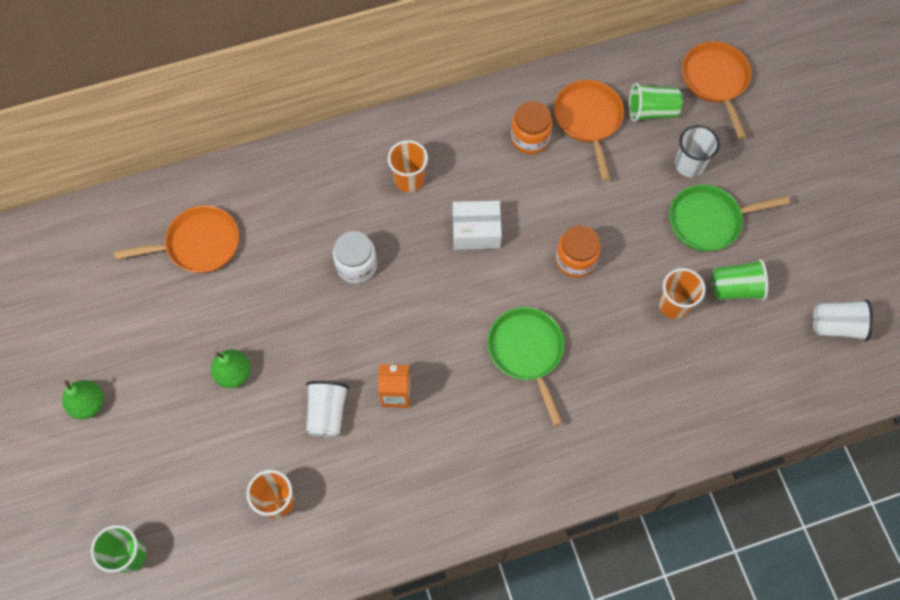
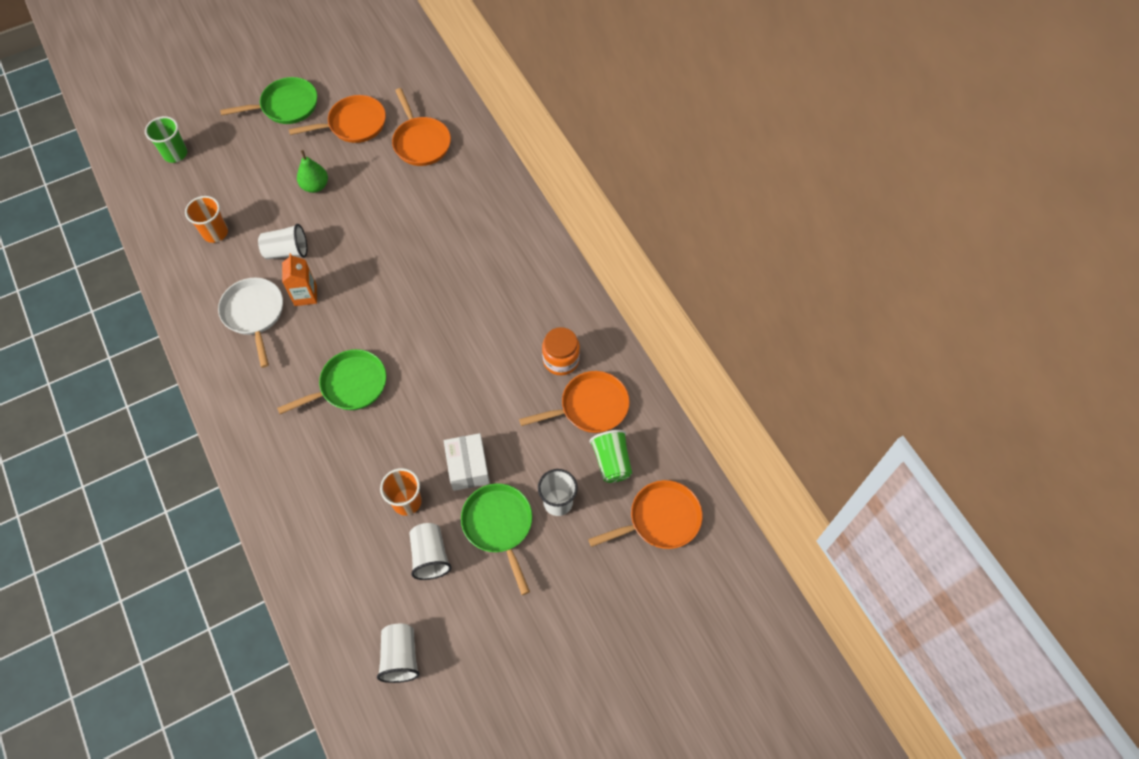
camera: 80 degrees right, 5 degrees down
green pear [62,380,104,419] -> green pan [220,77,317,124]
white jar [333,231,377,283] -> none
orange cup [388,140,428,192] -> none
white box [453,201,502,250] -> white box moved to [444,433,490,491]
orange jar [556,225,601,278] -> none
green cup [711,259,768,300] -> white cup [409,523,452,580]
none -> white pan [218,278,283,368]
none -> orange pan [289,95,386,143]

